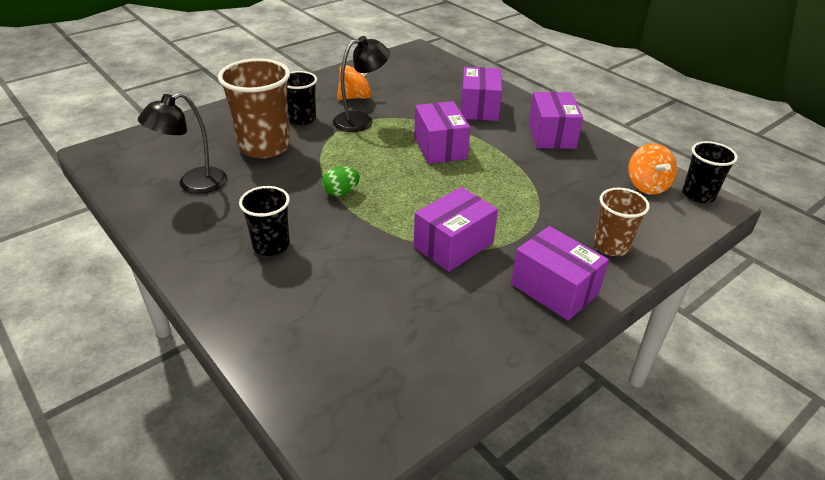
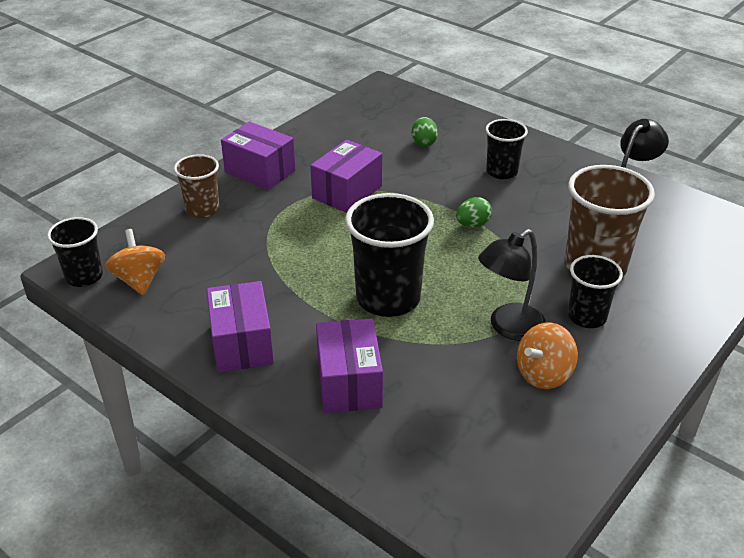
camera: 170 degrees right, 0 degrees up
purple box [414,101,470,164] -> black cup [345,193,434,317]
none -> green egg [412,117,438,147]

